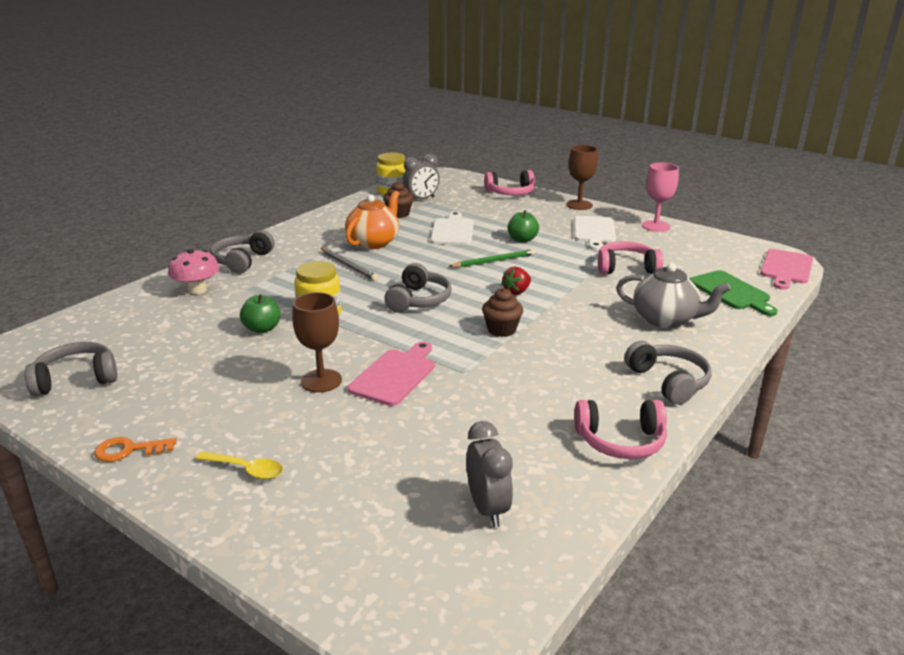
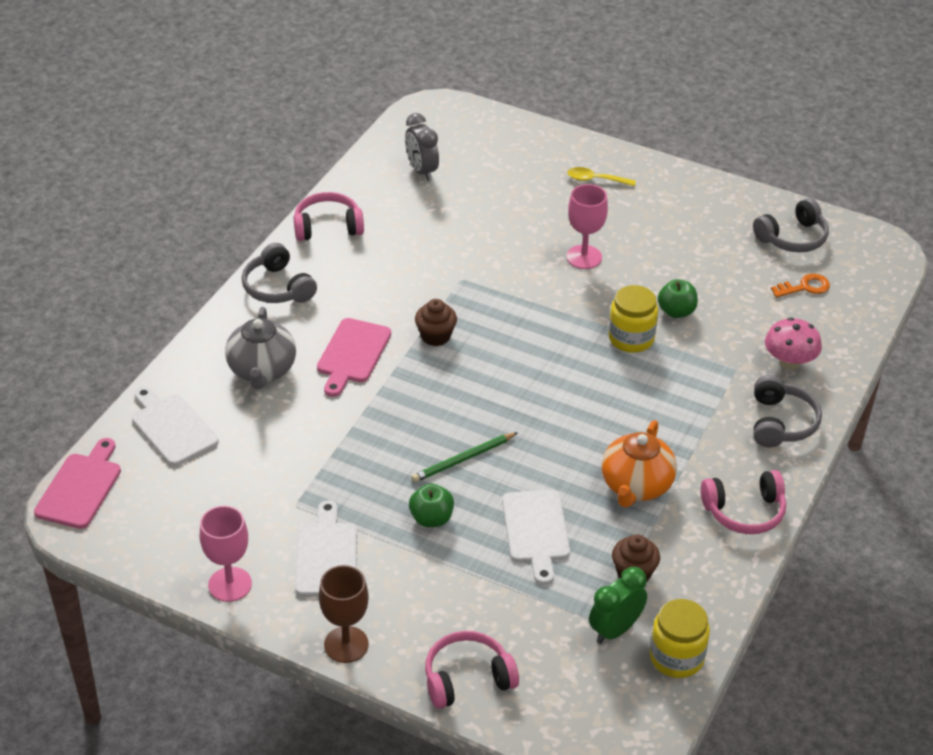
camera: 170 degrees right, 15 degrees up
orange key [94,437,177,462] -> orange key moved to [771,274,830,297]
brown goblet [292,292,342,393] -> pink goblet [566,184,608,269]
grey pencil [321,248,378,281] -> none
pink cutting board [348,341,435,406] -> pink cutting board moved to [317,318,391,397]
grey headphones [384,263,452,313] -> none
grey clock [403,154,440,199] -> green clock [589,567,647,644]
red strawberry [501,267,531,295] -> none
pink headphones [598,241,663,274] -> pink headphones moved to [701,470,786,534]
grey teapot [616,263,731,328] -> grey teapot turned 105 degrees counterclockwise [225,307,296,389]
green cutting board [690,270,778,316] -> white cutting board [132,387,219,466]

